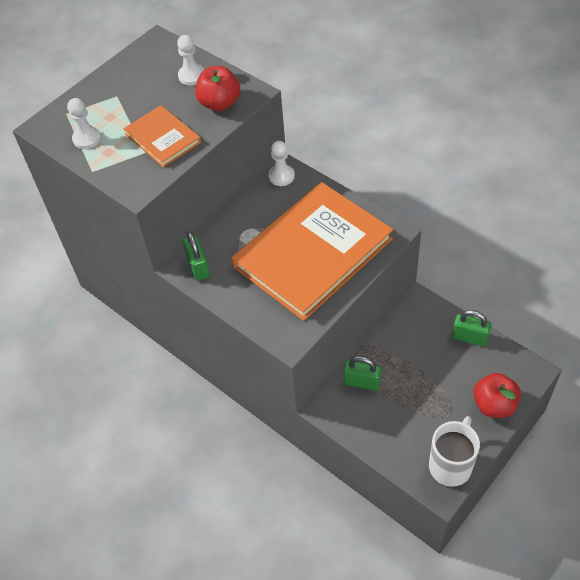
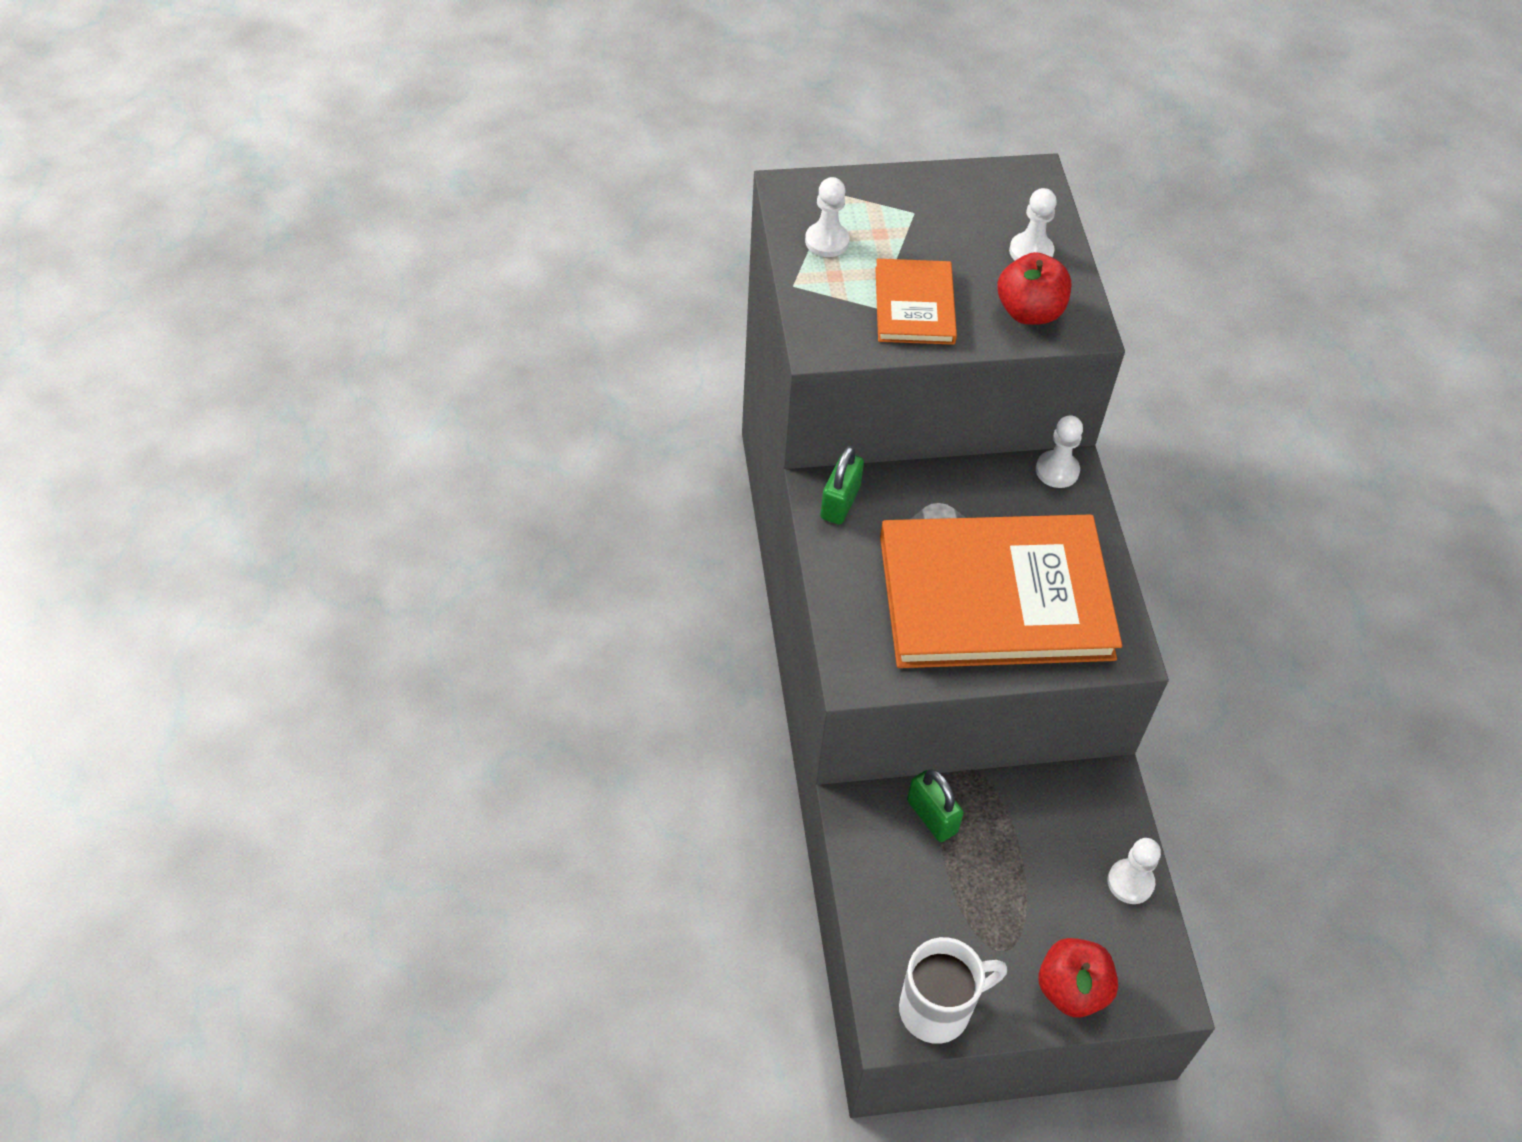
camera: 35 degrees right, 0 degrees up
green padlock [452,310,492,347] -> white pawn [1108,838,1161,904]

